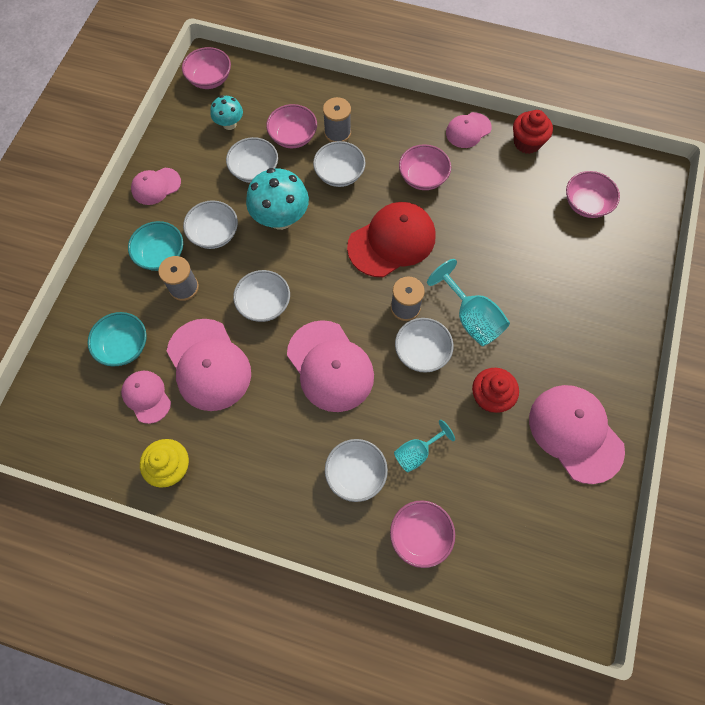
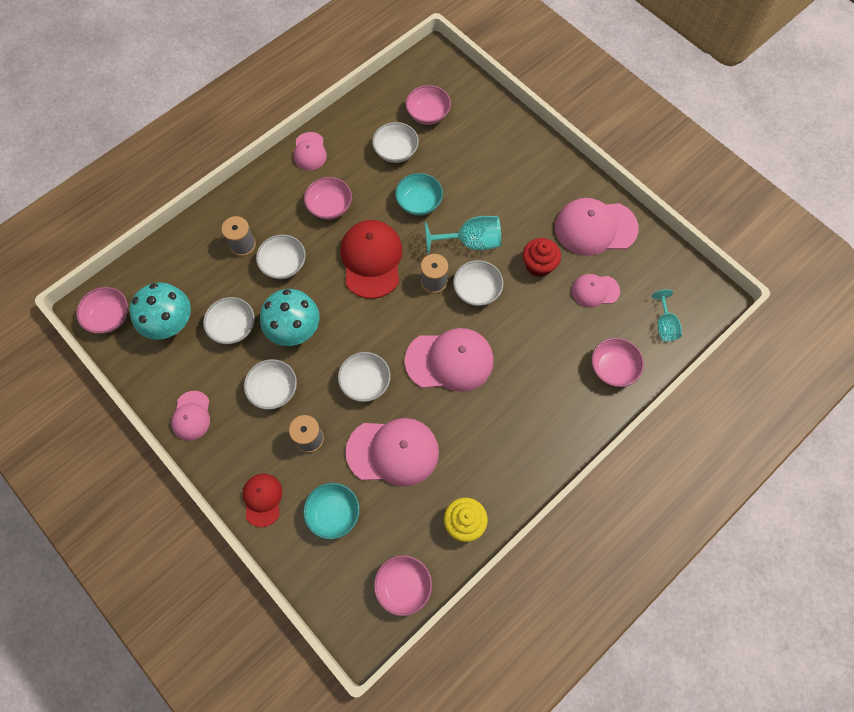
camera: 60 degrees left, 0 degrees up
pink cap [121,371,171,424] -> pink cap moved to [572,274,620,308]
turquoise bowl [128,221,183,271] -> turquoise bowl moved to [395,173,443,216]
turquoise mushroom [210,95,243,130] -> turquoise mushroom [129,282,191,340], size x1.77
pink bowl [266,104,317,148] -> pink bowl moved to [374,555,432,616]
white bowl [325,439,388,502] -> white bowl moved to [372,122,419,163]
turquoise goblet [394,420,455,473] -> turquoise goblet moved to [652,289,682,341]
red cupcake [513,110,553,154] -> none
none -> red cap [243,474,282,527]

